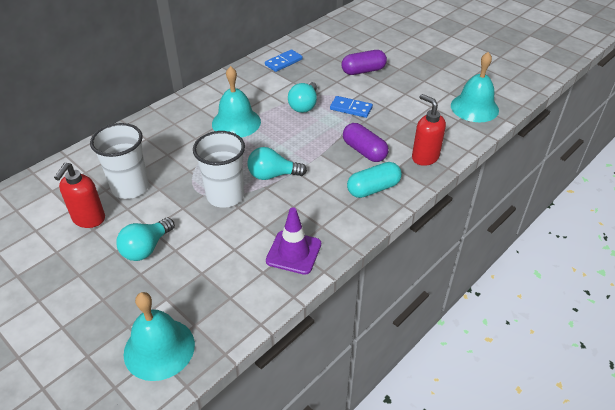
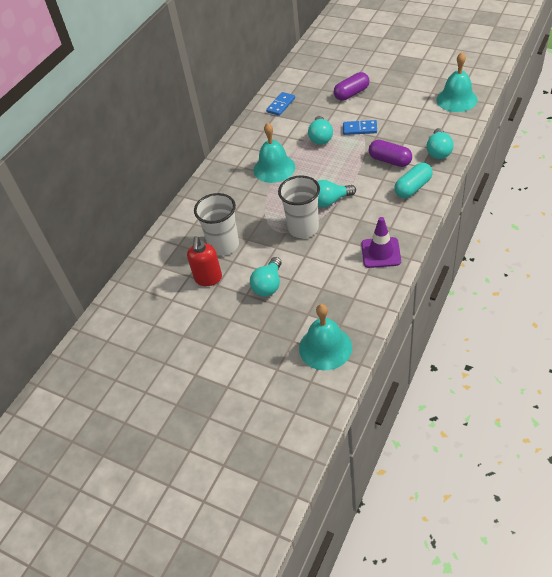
camera: 10 degrees left, 5 degrees up
red soap dispenser [412,94,446,166] -> turquoise light bulb [427,128,454,159]

